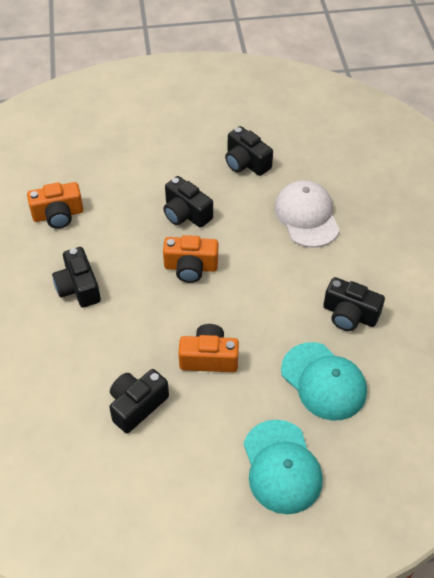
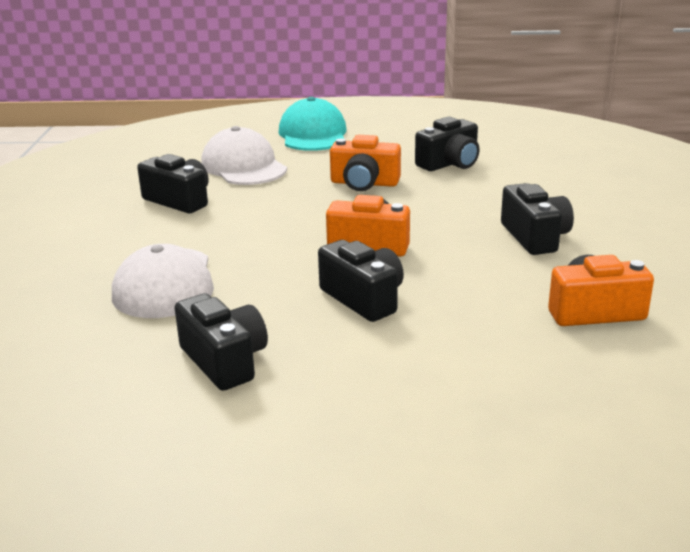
camera: 170 degrees left, 25 degrees down
turquoise cap [281,342,367,421] -> white cap [201,126,287,185]

